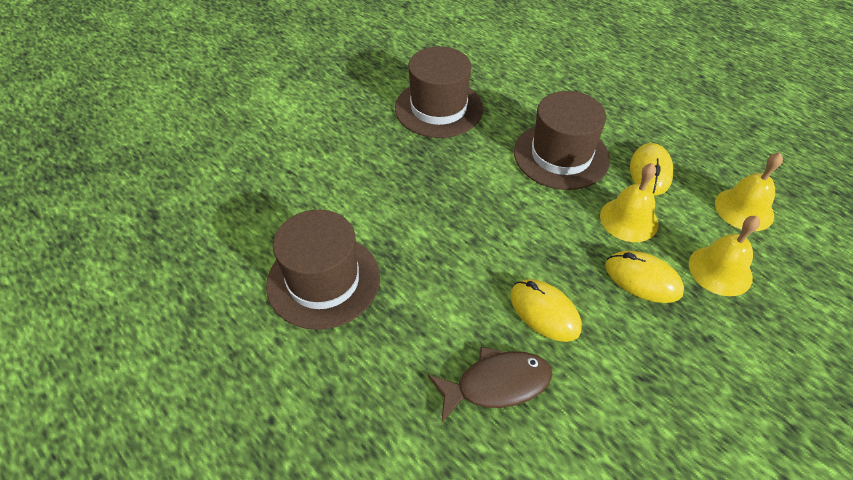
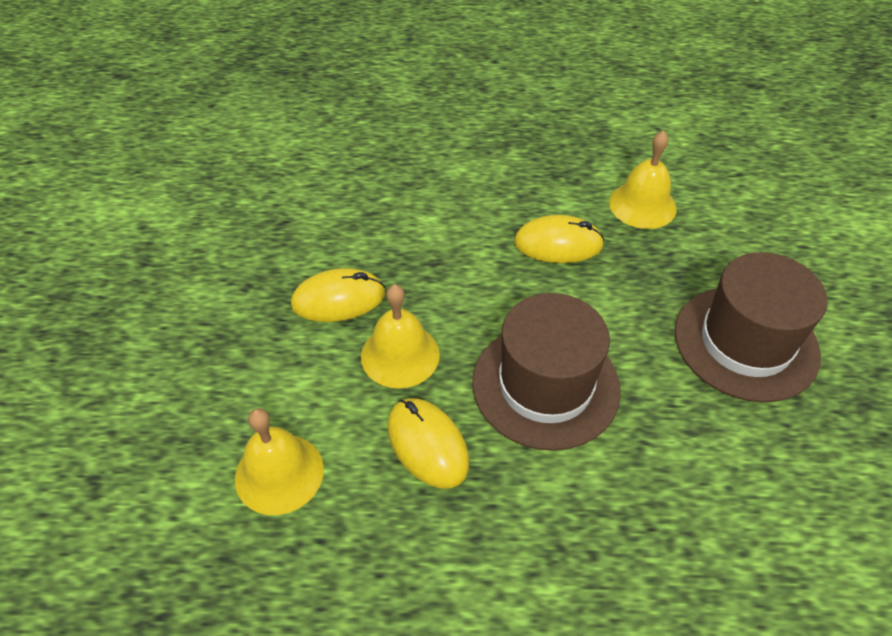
camera: 135 degrees right, 0 degrees up
brown hat [266,210,380,330] -> none
brown fish [428,347,552,422] -> none
yellow mouse [510,279,582,342] -> yellow mouse moved to [514,215,605,263]
yellow bell [689,216,760,296] -> yellow bell moved to [609,130,677,229]

